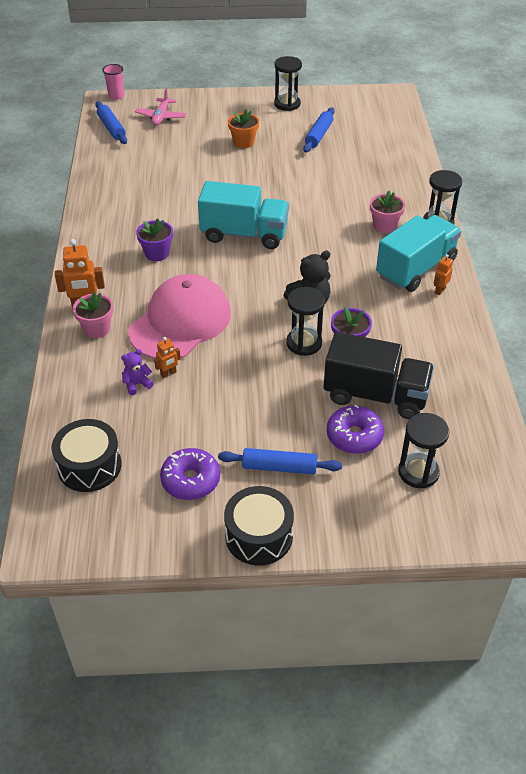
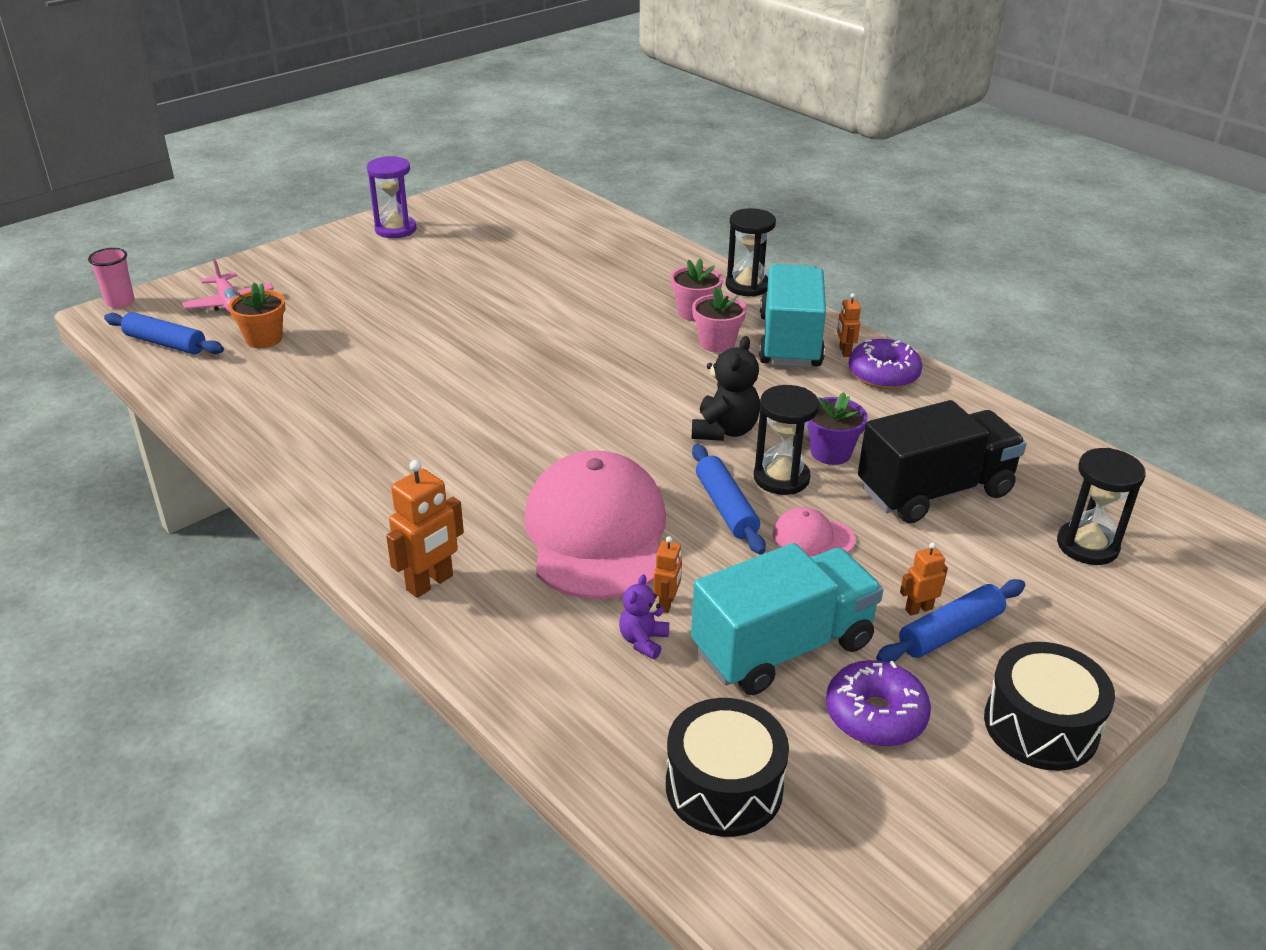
camera: 40 degrees left, 10 degrees down
pink flower pot [73,292,113,338] -> pink flower pot moved to [692,287,747,353]
purple flower pot [136,218,173,261] -> none
turquoise truck [198,181,289,249] -> turquoise truck moved to [691,543,883,695]
orange flower pot [228,109,259,148] -> orange flower pot moved to [229,283,285,348]
black hourglass [274,56,302,111] -> purple hourglass [367,156,417,238]
blue rolling pin [303,107,335,153] -> blue rolling pin moved to [692,444,766,555]
purple donut [327,404,384,454] -> purple donut moved to [849,339,922,389]
none -> pink cap [773,507,856,557]
none -> orange robot [900,542,948,616]

